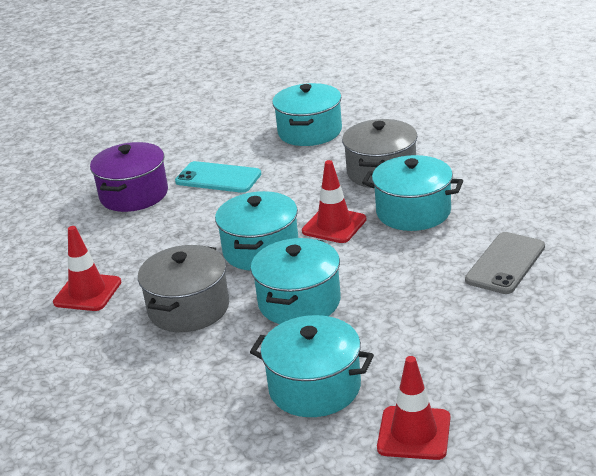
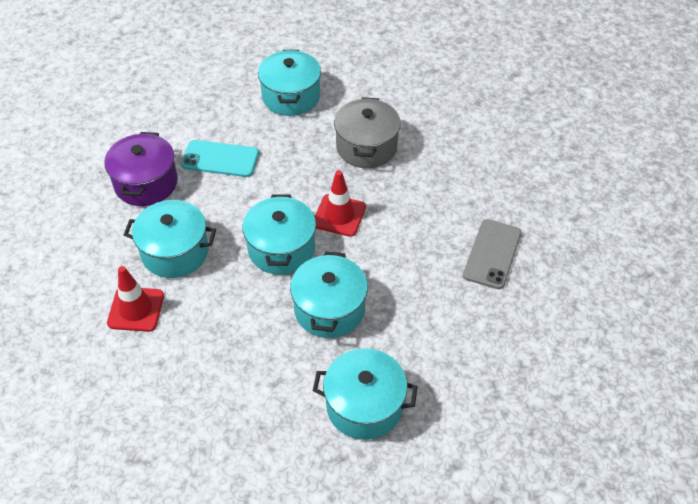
camera: 15 degrees left, 20 degrees up
grey pot [138,245,229,332] -> none
turquoise pot [362,155,463,231] -> turquoise pot moved to [124,200,216,278]
red traffic cone [377,356,450,460] -> none

